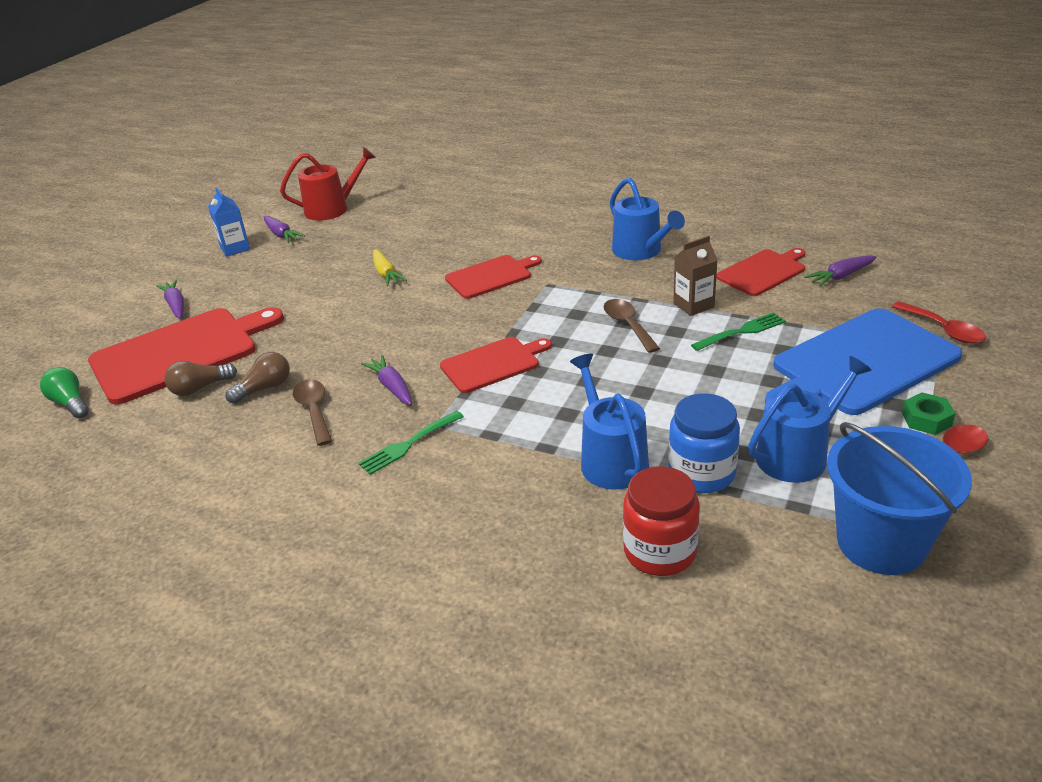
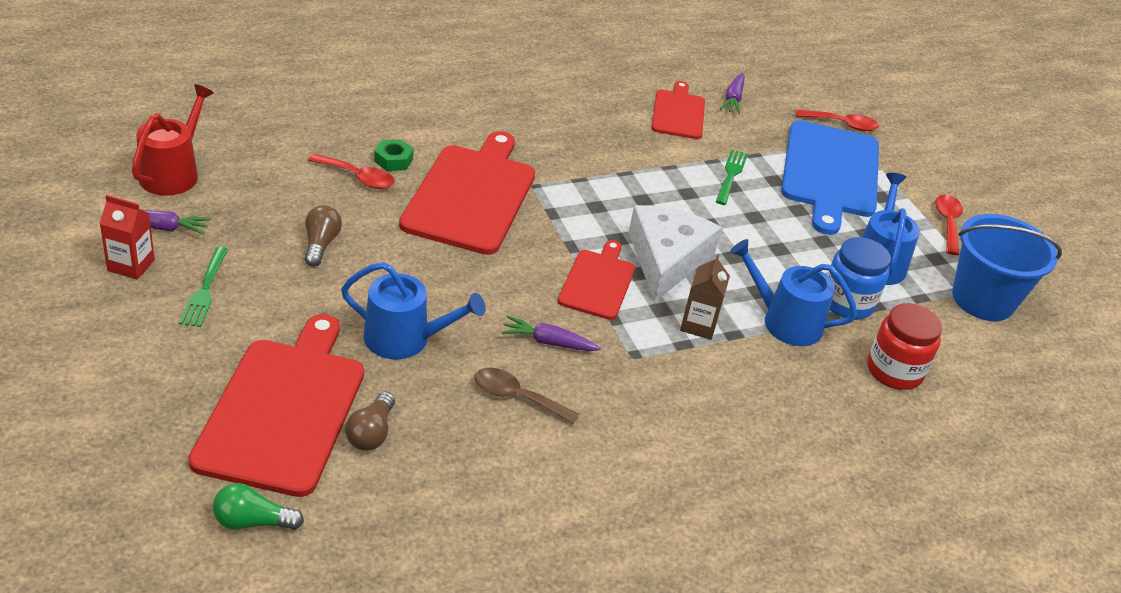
camera: 55 degrees left, 5 degrees up
purple carrot [156,280,184,319] -> none
blue carton [208,187,250,257] -> red carton [99,195,155,280]
brown light bulb [226,352,290,404] -> brown light bulb moved to [305,205,342,267]
green fork [358,411,464,475] -> green fork moved to [179,247,228,327]
yellow carrot [373,249,407,286] -> none
red cutting board [445,255,542,299] -> red cutting board [399,131,536,255], size x1.77
brown spoon [603,299,660,353] -> none
blue watering can [610,177,685,260] -> blue watering can moved to [341,262,486,359]
brown carton [673,236,718,316] -> brown carton moved to [680,254,730,340]
green nut [902,393,956,435] -> green nut moved to [374,139,414,171]
none -> red spoon [308,153,395,189]
none -> white cheese [629,205,722,302]

